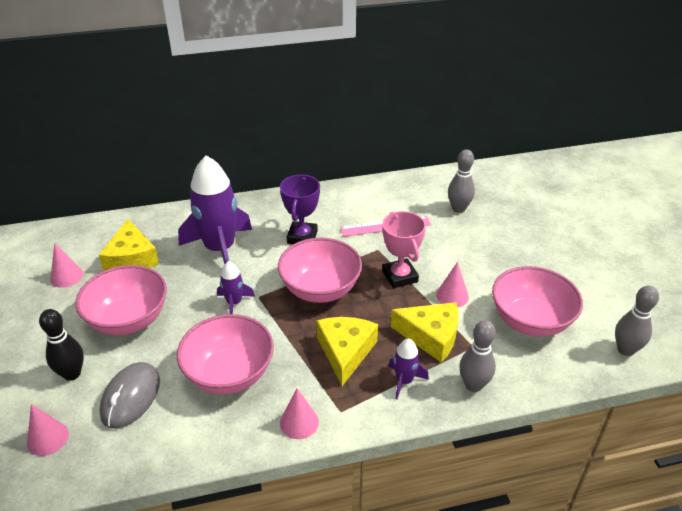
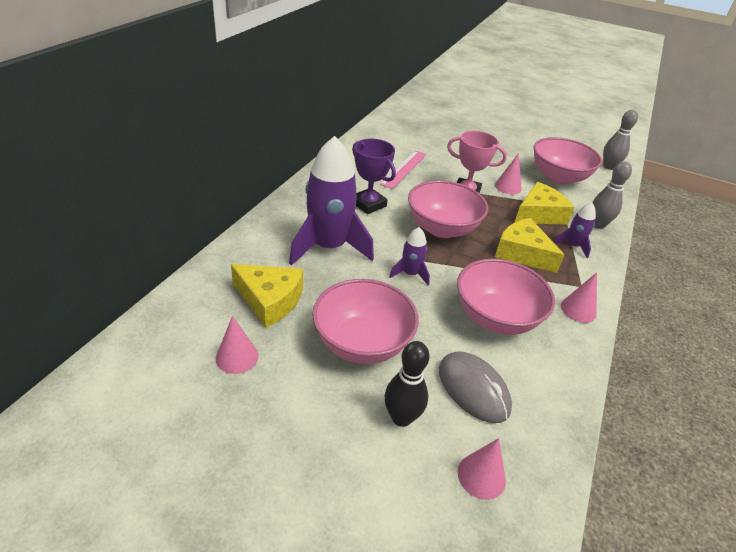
camera: 55 degrees left, 0 degrees up
grey bowling pin [448,149,475,213] -> none

